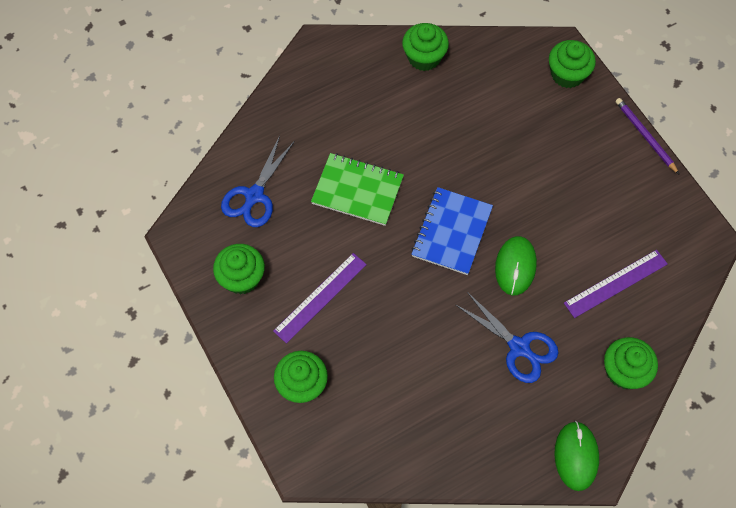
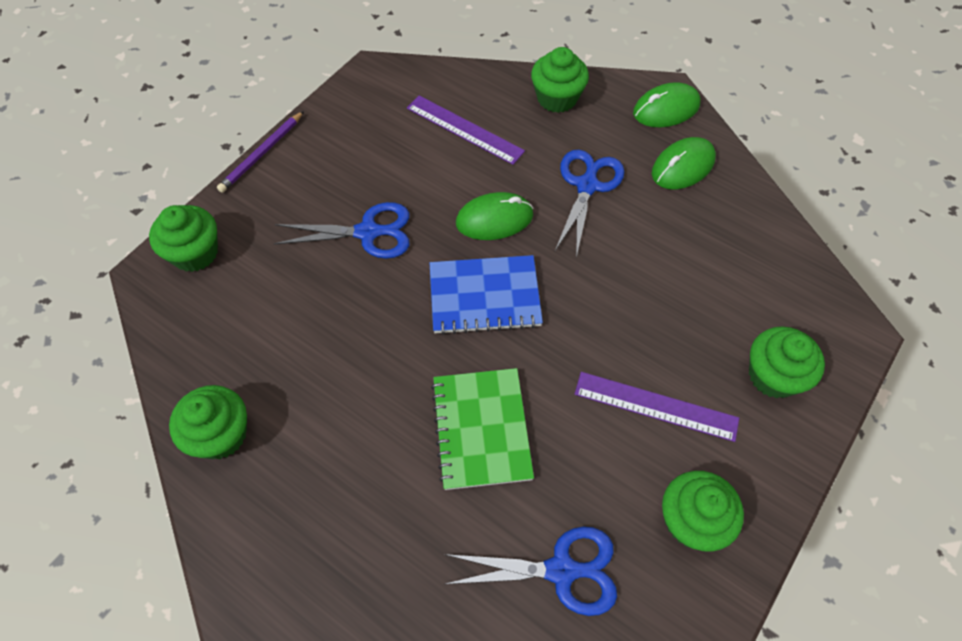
camera: 115 degrees left, 5 degrees down
none -> blue scissors [273,202,410,259]
none -> green mouse [652,137,716,189]

